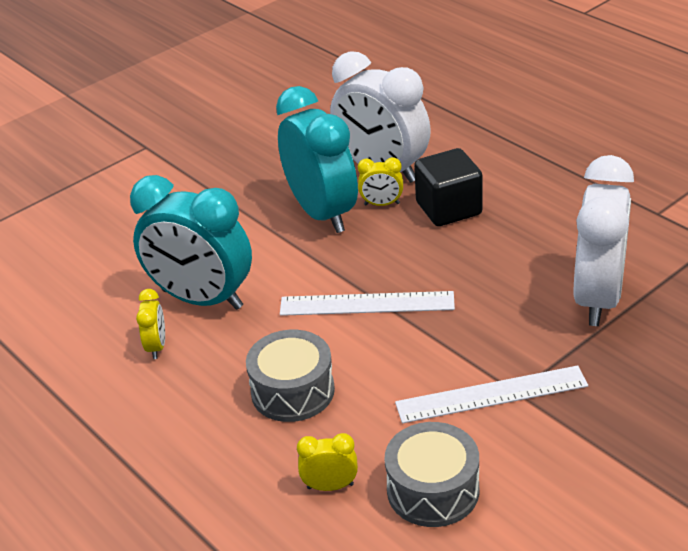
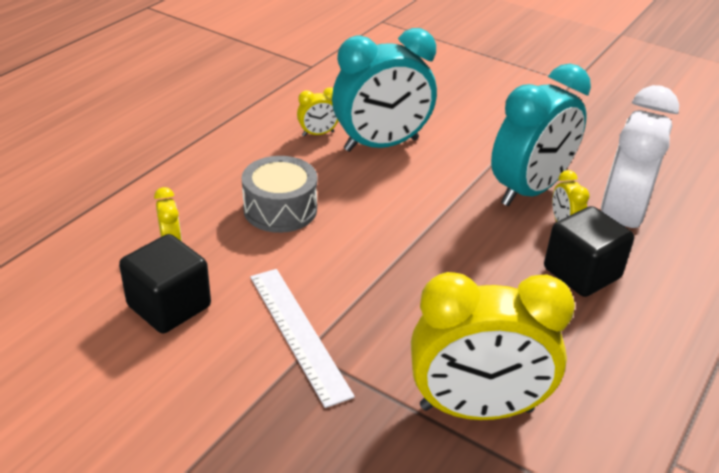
camera: 70 degrees right, 0 degrees up
turquoise clock [130,175,252,310] -> turquoise clock turned 120 degrees counterclockwise [332,28,437,152]
white ruler [280,291,455,316] -> none
grey drum [385,422,479,527] -> black cube [119,234,211,333]
white clock [574,155,634,326] -> yellow clock [411,272,575,420]

